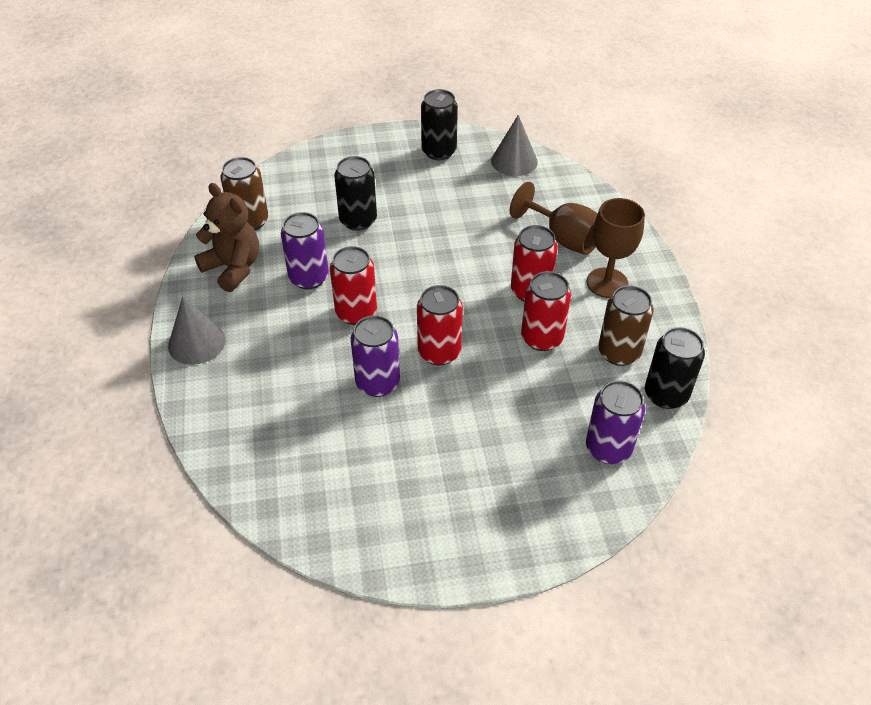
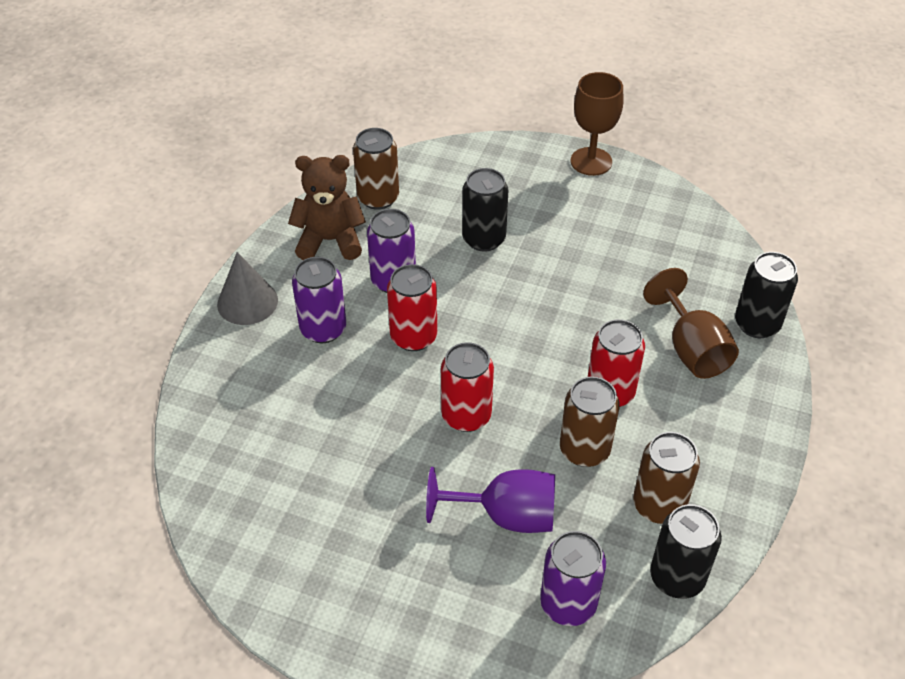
camera: 30 degrees right, 0 degrees up
brown teddy bear [194,183,259,292] -> brown teddy bear turned 75 degrees counterclockwise [288,155,366,260]
purple can [351,315,400,397] -> purple can moved to [292,257,346,343]
black can [421,89,458,160] -> black can moved to [735,252,798,338]
grey cone [491,115,538,176] -> none
red can [521,271,571,351] -> brown can [560,376,620,467]
brown goblet [587,198,645,298] -> brown goblet moved to [571,72,623,176]
none -> purple goblet [426,467,555,533]

